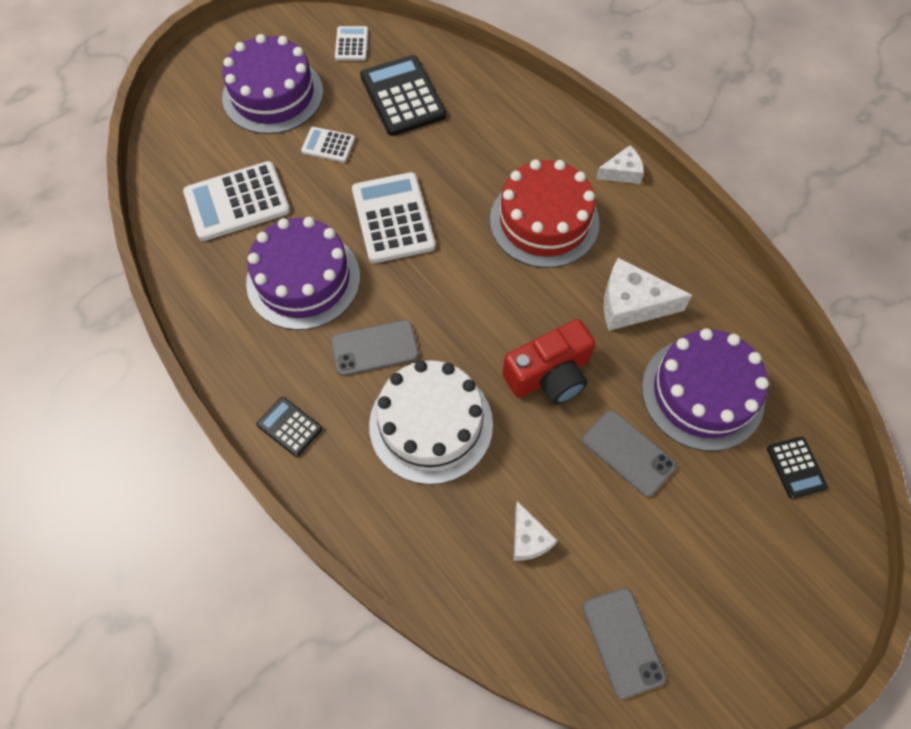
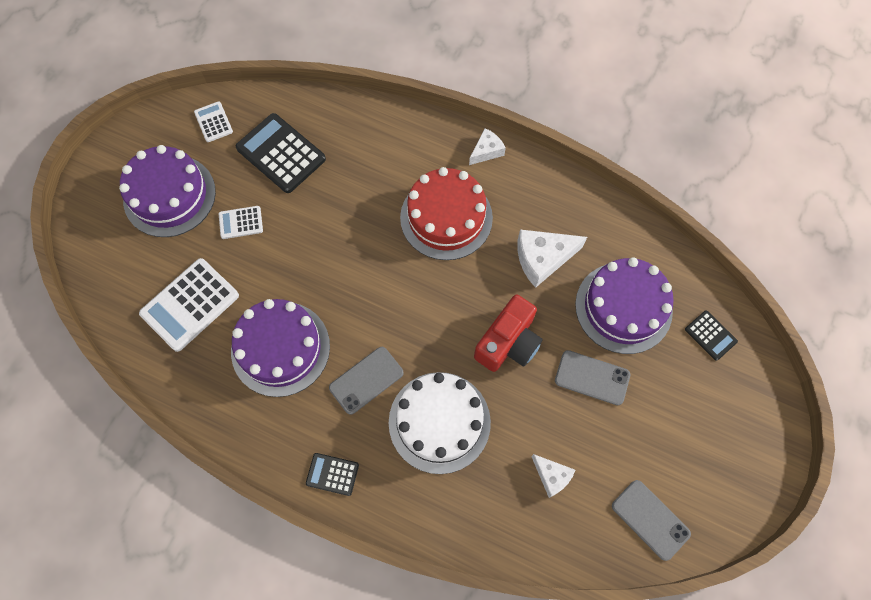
camera: 25 degrees left, 5 degrees up
white calculator [352,172,436,263] -> none

